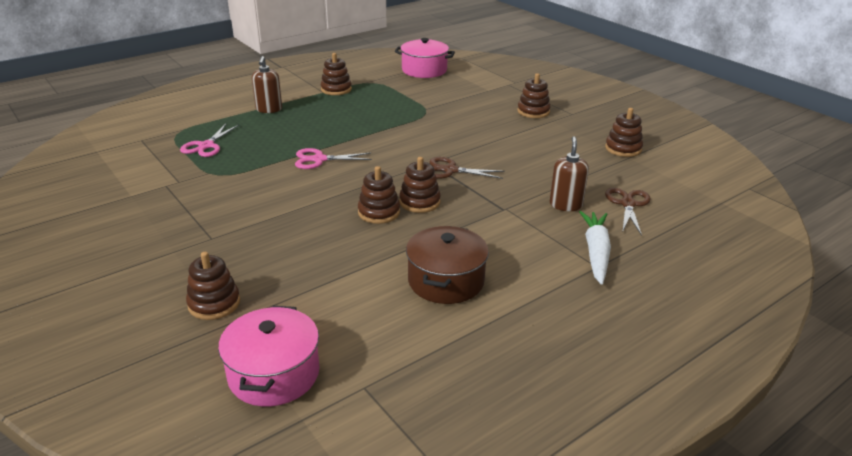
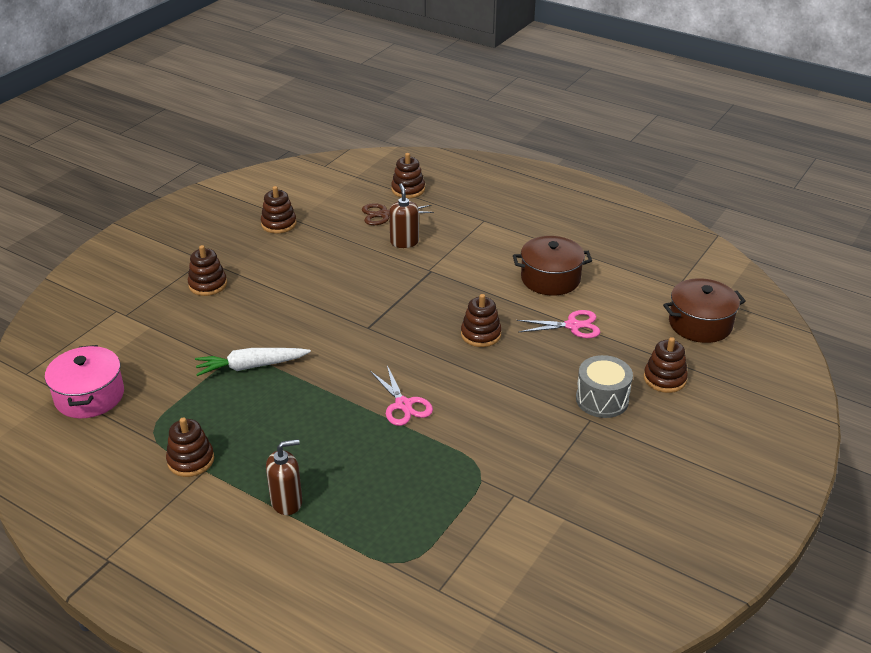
camera: 110 degrees left, 5 degrees up
pink scissors [180,124,239,157] -> pink scissors moved to [516,310,600,338]
pink pot [218,306,320,406] -> brown pot [663,278,746,343]
brown stacking toy [399,157,441,213] -> brown stacking toy moved to [391,153,425,198]
brown scissors [429,157,505,179] -> none
brown soap dispenser [550,136,589,211] -> brown soap dispenser turned 90 degrees clockwise [389,183,419,248]
white carrot [579,211,611,285] -> white carrot moved to [195,348,311,376]
none -> grey drum [576,355,633,418]

